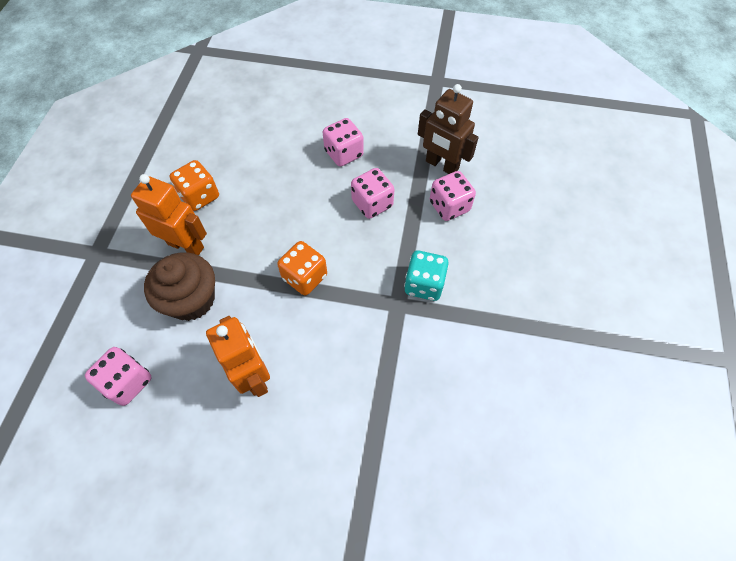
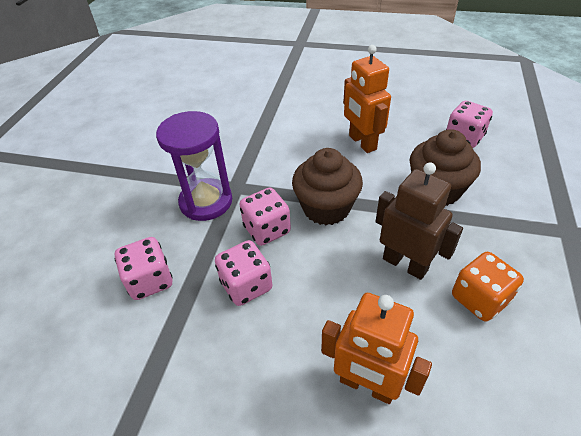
camera: 175 degrees left, 15 degrees down
orange robot [131,174,207,256] -> orange robot moved to [321,293,432,404]
orange dice [277,241,327,295] -> brown cupcake [292,148,363,225]
pink dice [323,118,364,167] -> pink dice moved to [239,188,291,246]
turquoise dice [404,251,449,301] -> purple hourglass [156,111,232,221]
brown robot [418,84,479,174] -> brown robot moved to [375,163,463,280]

